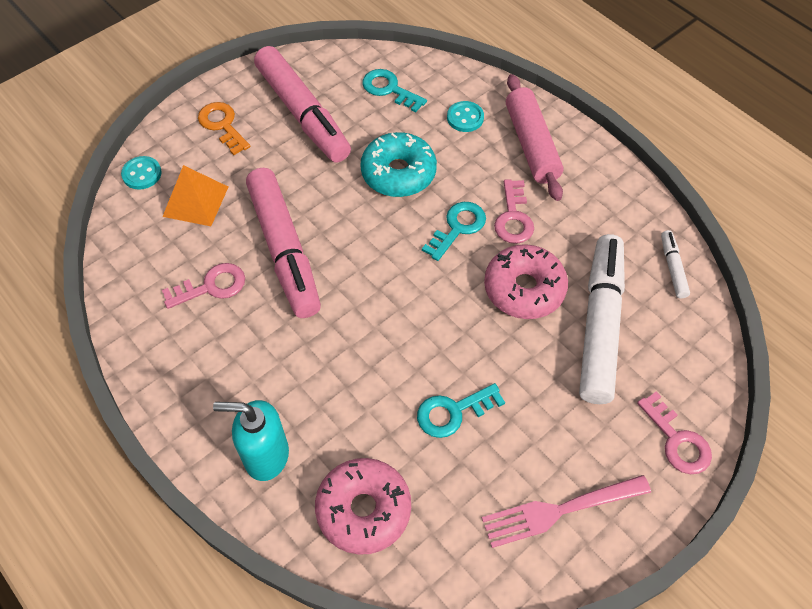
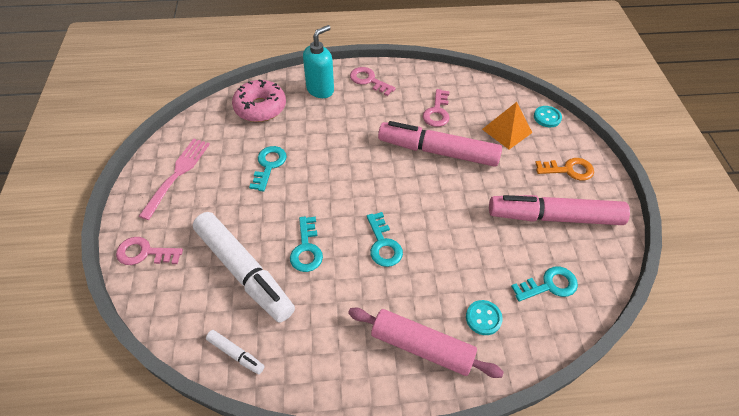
camera: 125 degrees right, 5 degrees down
turquoise donut [360,132,437,197] -> none
pink donut [484,244,568,319] -> turquoise key [290,217,323,272]
pink key [494,179,534,244] -> pink key moved to [350,67,396,96]

